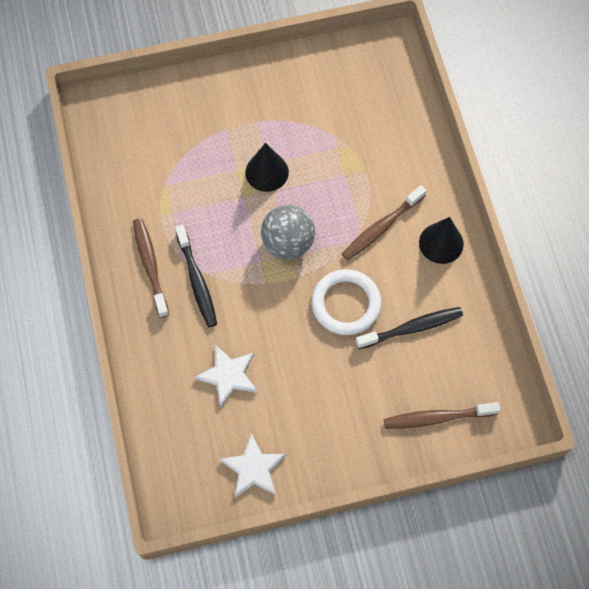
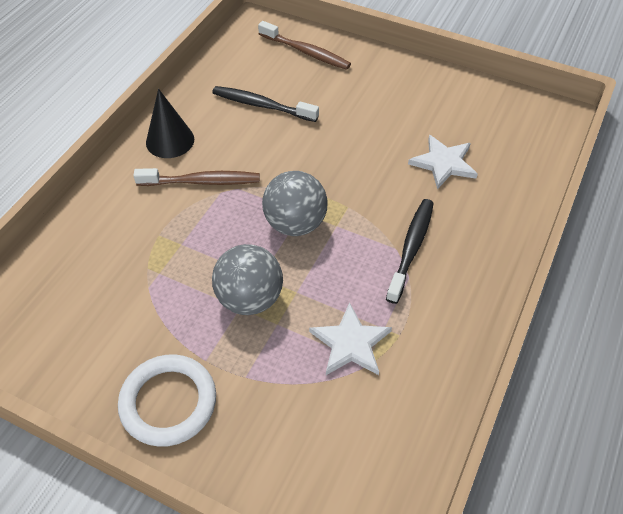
camera: 140 degrees left, 15 degrees down
brown toothbrush [133,218,169,318] -> none
white star [220,433,286,498] -> white star moved to [309,302,392,375]
black cone [245,143,289,192] -> grey ball [212,244,283,315]
white ring [312,269,381,335] -> white ring moved to [118,354,216,447]

